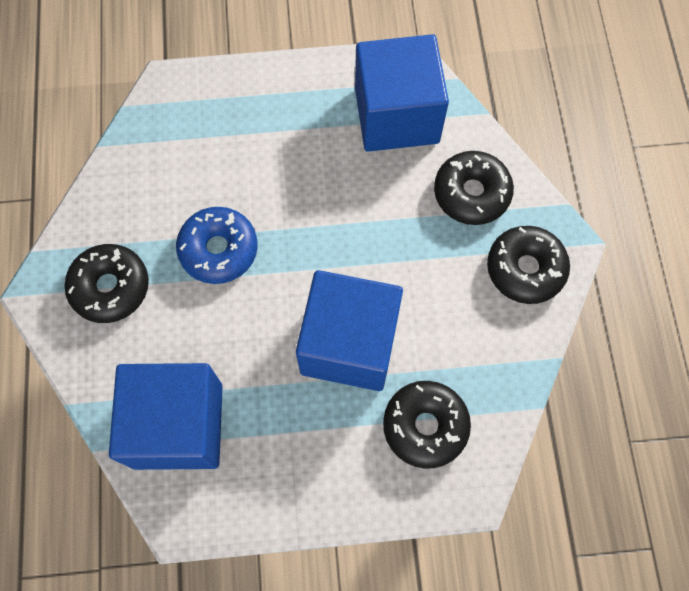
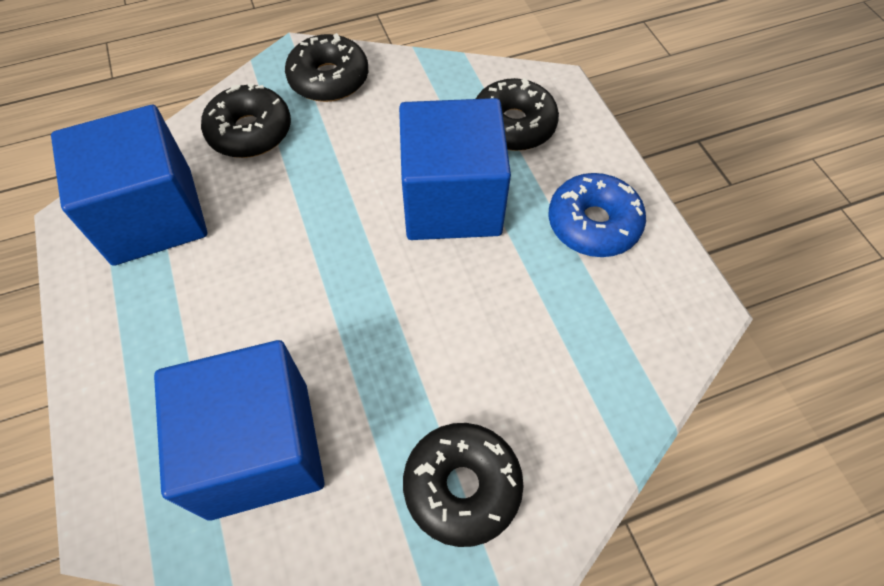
camera: 105 degrees left, 10 degrees down
blue cube [109,363,223,470] -> blue cube moved to [154,340,324,521]
blue donut [176,207,258,284] -> blue donut moved to [548,173,646,257]

